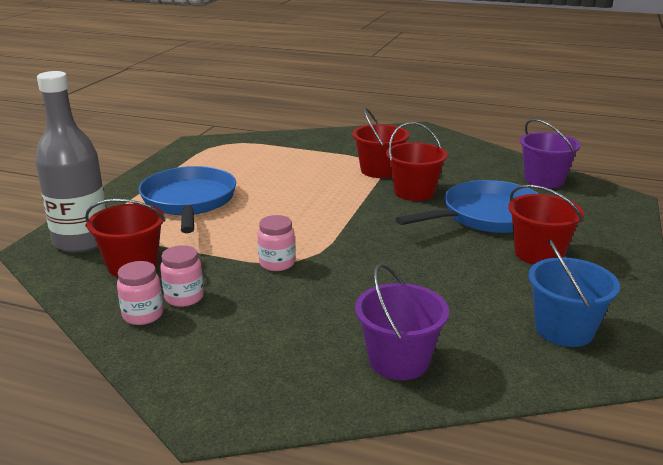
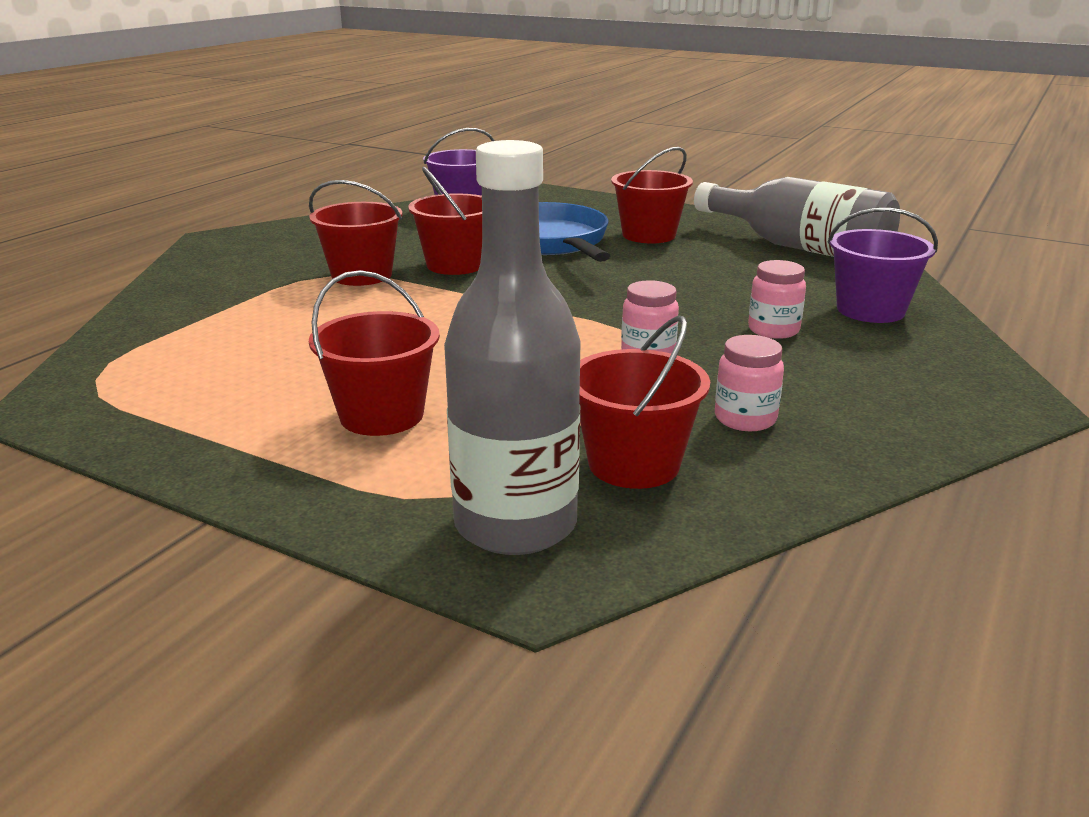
camera: 80 degrees left, 0 degrees up
pink jar [117,261,163,325] -> pink jar moved to [748,260,806,339]
blue pan [139,166,236,233] -> red bucket [309,270,440,436]
blue bucket [528,239,620,347] -> grey bottle [694,177,900,257]

